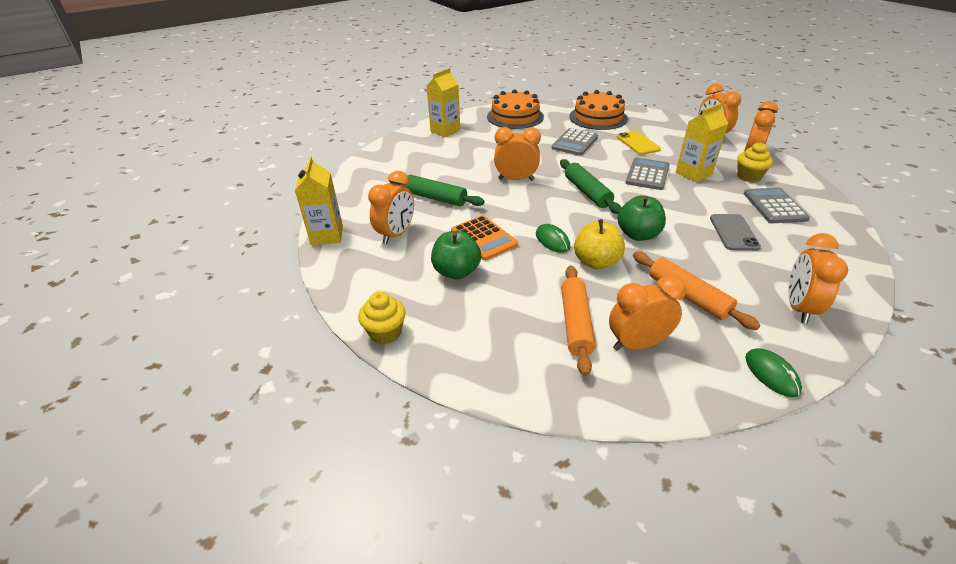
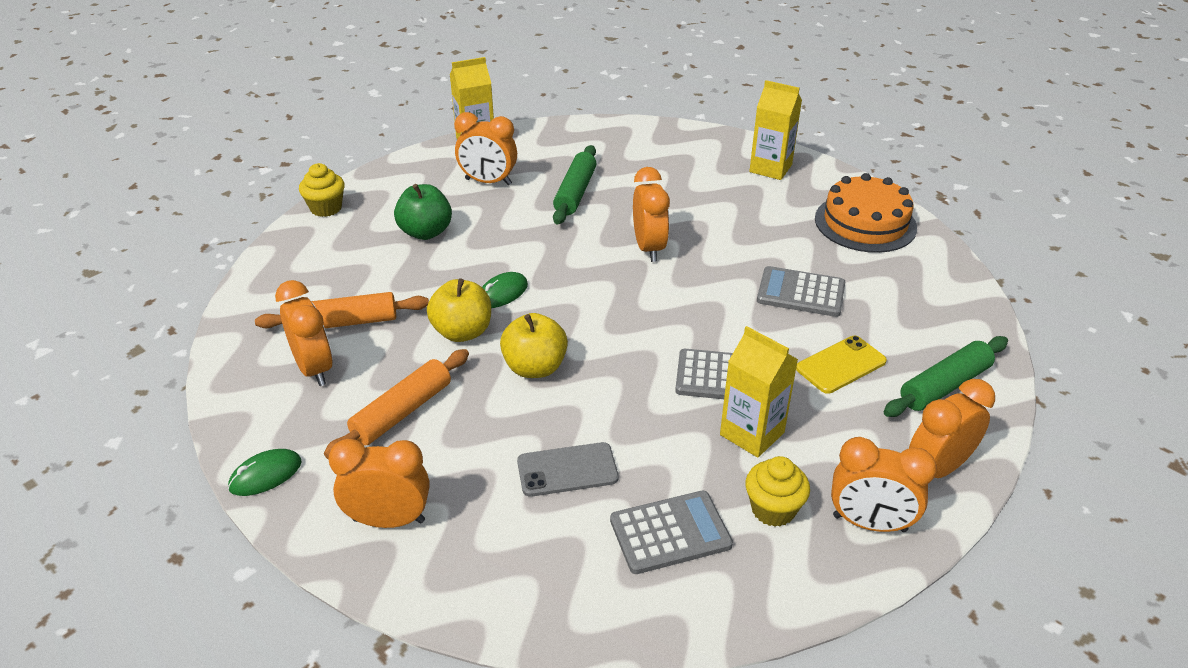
camera: 75 degrees right, 0 degrees up
orange calculator [451,215,518,261] -> none
green rolling pin [560,159,621,214] -> green rolling pin moved to [884,336,1008,417]
orange cake [569,90,628,130] -> none
green apple [617,195,666,241] -> yellow apple [500,313,568,378]

